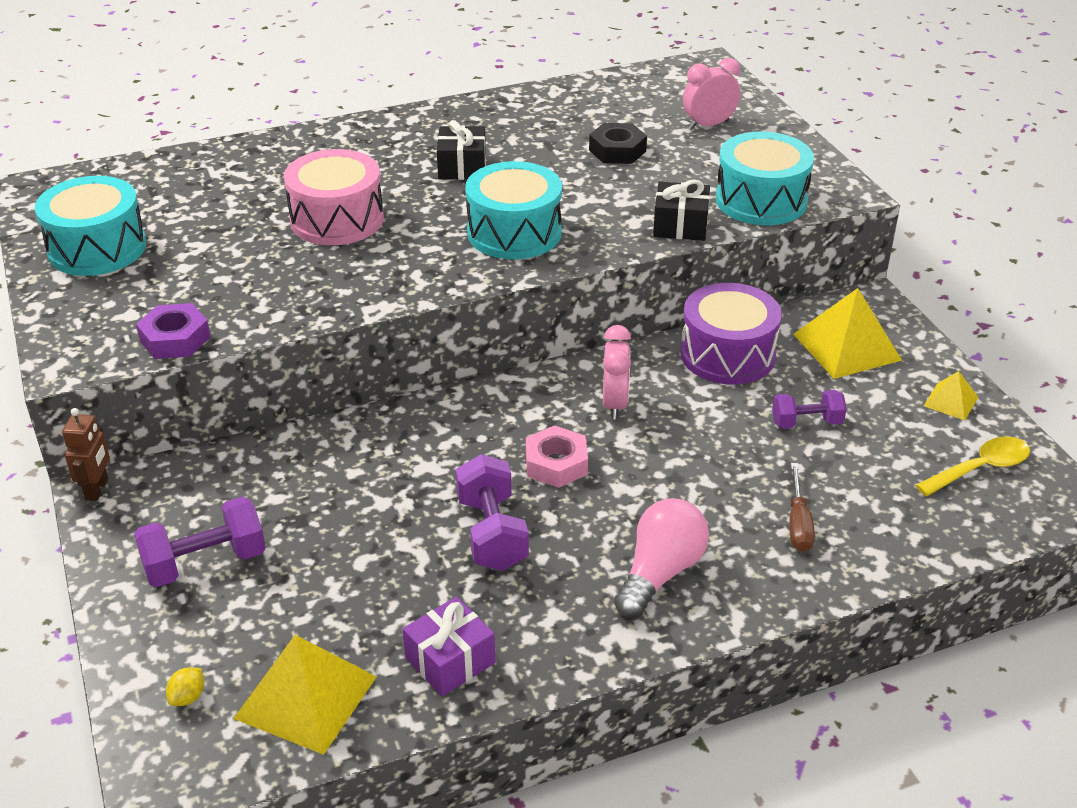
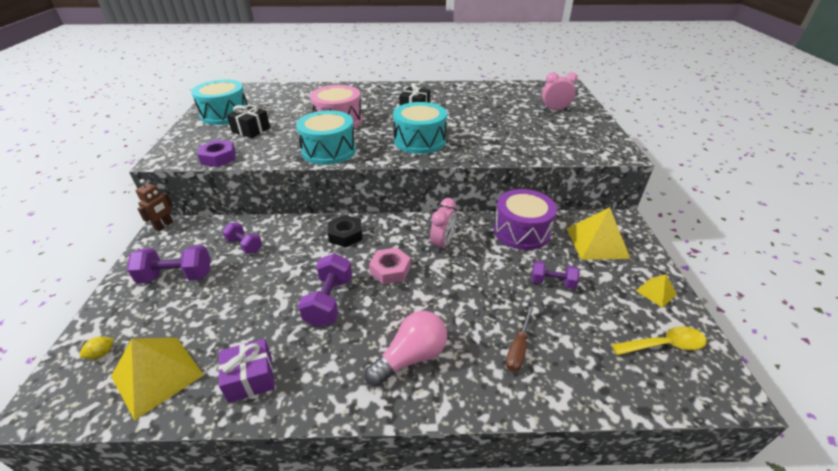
camera: 20 degrees right, 0 degrees up
black nut [589,123,647,164] -> black nut moved to [328,215,362,247]
black gift [653,180,710,241] -> black gift moved to [227,105,270,138]
turquoise drum [716,131,814,225] -> turquoise drum moved to [296,110,356,165]
none -> purple dumbbell [222,223,262,254]

